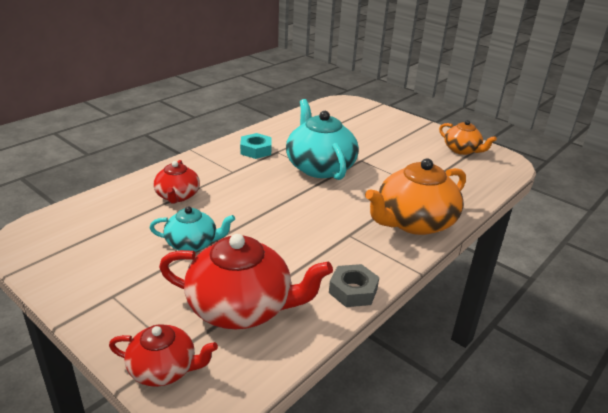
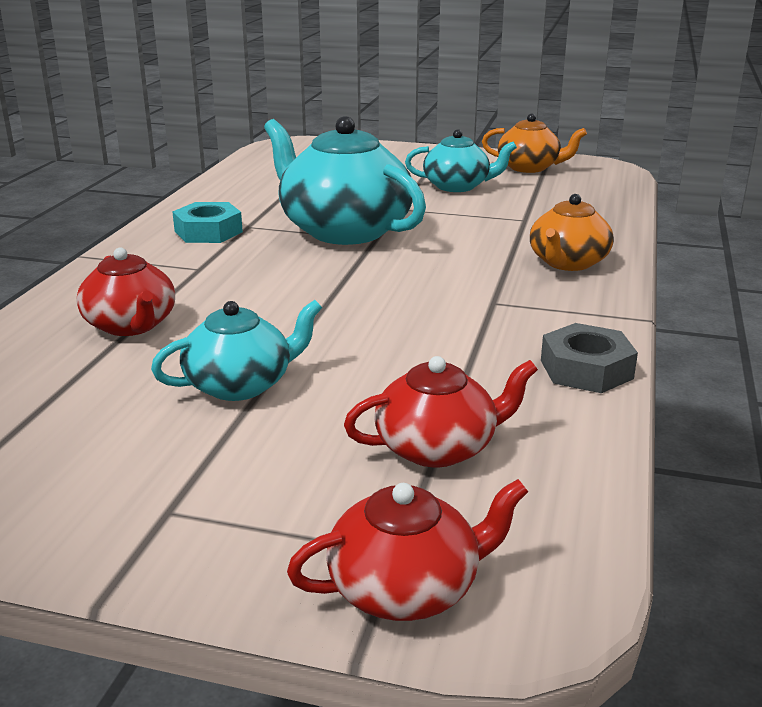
camera: 25 degrees left, 5 degrees down
red teapot [159,234,333,329] -> red teapot [344,356,538,468], size x0.57
orange teapot [365,158,466,235] -> orange teapot [530,194,614,271], size x0.57
none -> turquoise teapot [405,129,517,192]

